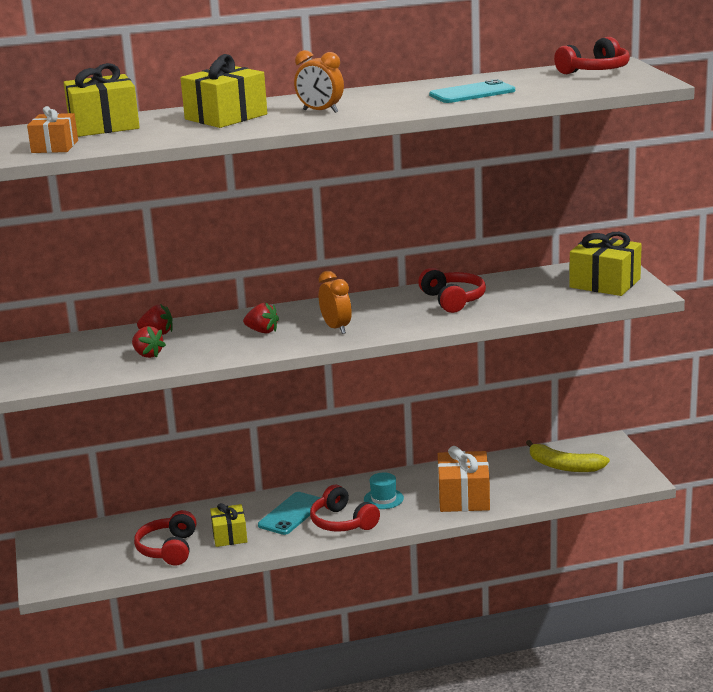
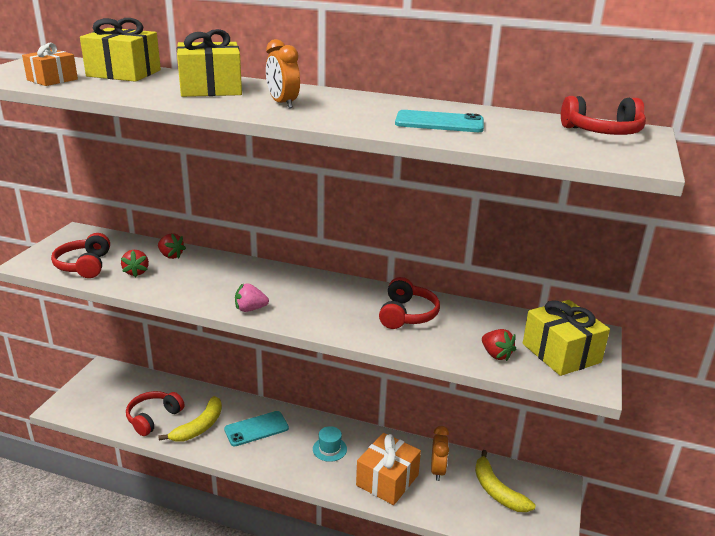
camera: 30 degrees right, 5 degrees up
yellow gift [210,503,247,547] -> yellow banana [158,396,222,442]
red strawberry [243,303,279,334] -> red strawberry moved to [482,329,516,361]
red headphones [310,485,380,532] -> red headphones moved to [51,233,110,278]
orange clock [319,271,352,334] -> orange clock moved to [431,426,449,481]
none -> pink strawberry [235,283,269,312]

